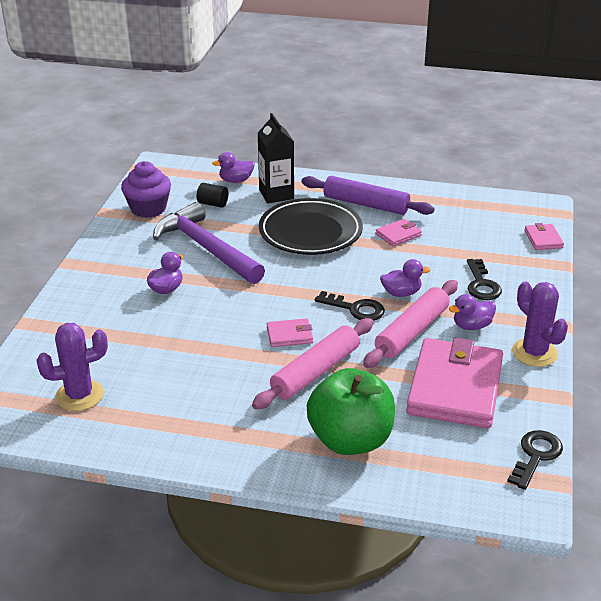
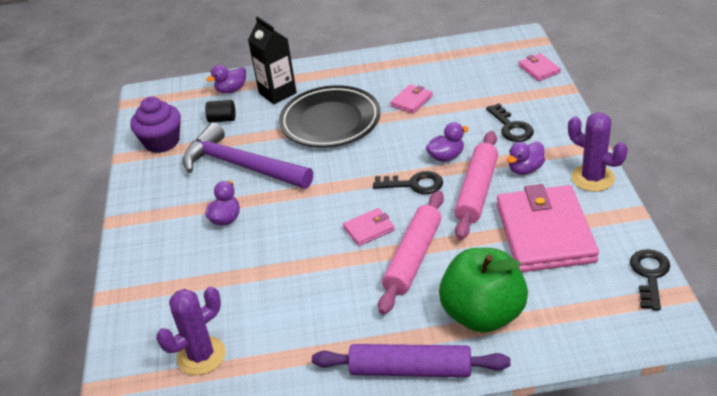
camera: 15 degrees left, 5 degrees up
purple rolling pin [301,176,435,215] -> purple rolling pin moved to [312,344,511,377]

